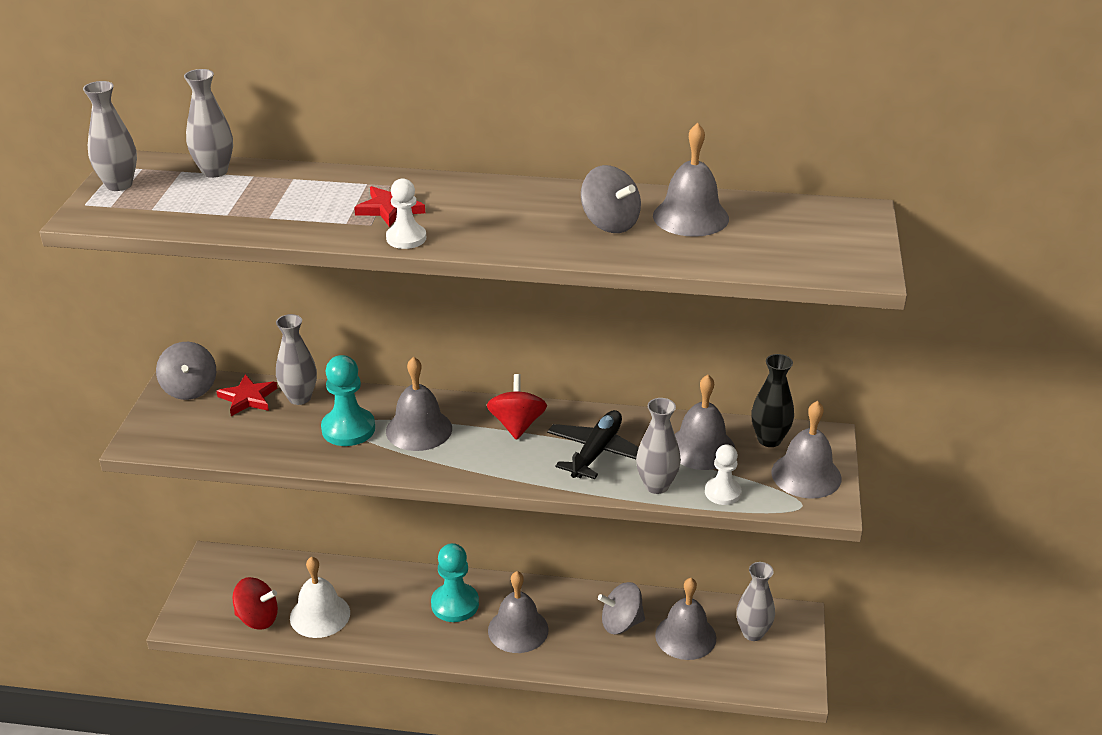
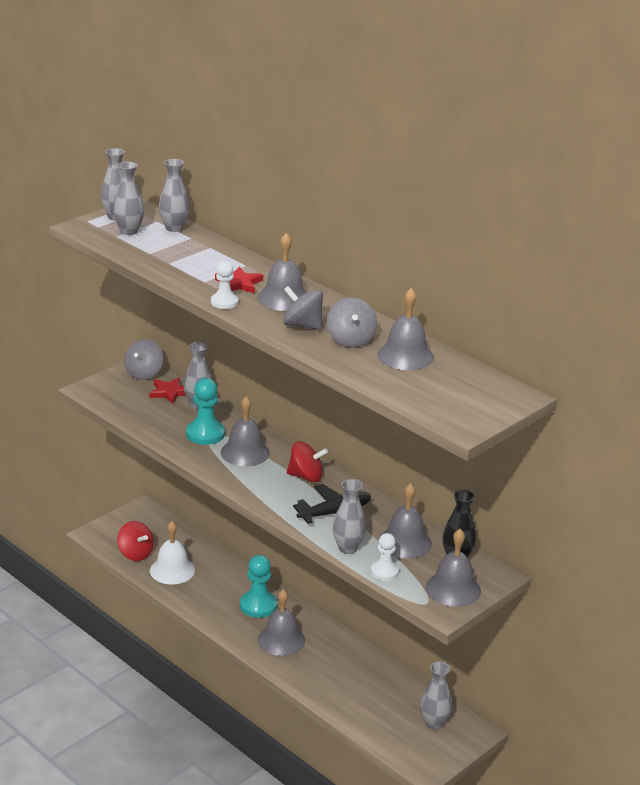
camera: 35 degrees right, 5 degrees down
red spinning top [487,374,547,440] -> red spinning top turned 60 degrees clockwise [287,441,328,482]
grey spinning top [598,582,645,634] -> grey spinning top moved to [283,286,323,330]
grey bell [655,578,716,660] -> grey bell moved to [257,233,307,311]
none -> grey vase [113,161,144,235]

